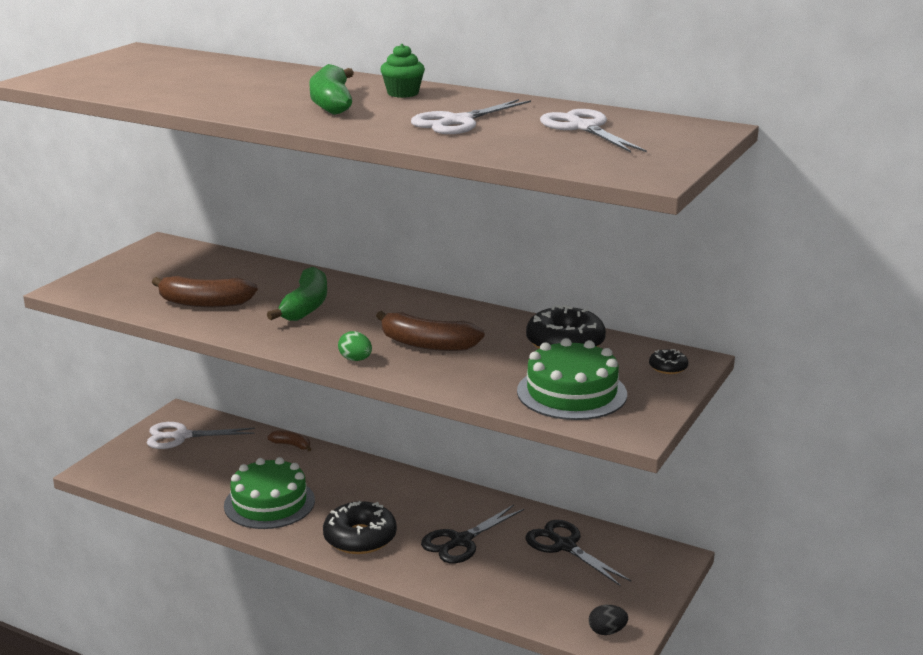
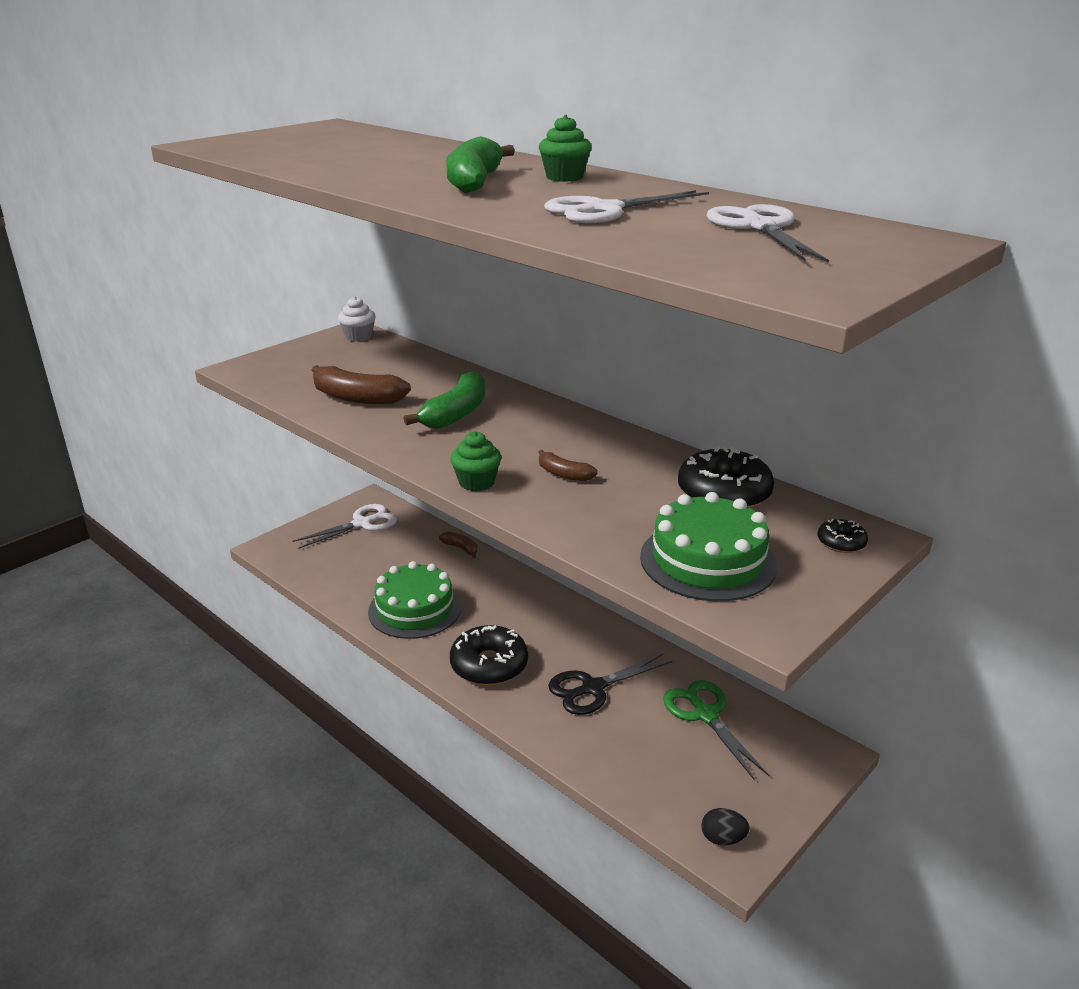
camera: 15 degrees right, 5 degrees up
white scissors [147,422,255,449] -> white scissors turned 135 degrees clockwise [292,504,397,549]
green egg [338,331,372,361] -> green cupcake [450,431,501,491]
brown banana [376,311,485,351] -> brown banana [538,450,598,481], size x0.54
black scissors [526,520,631,586] -> green scissors [663,680,769,781]
none -> white cupcake [338,296,376,342]

